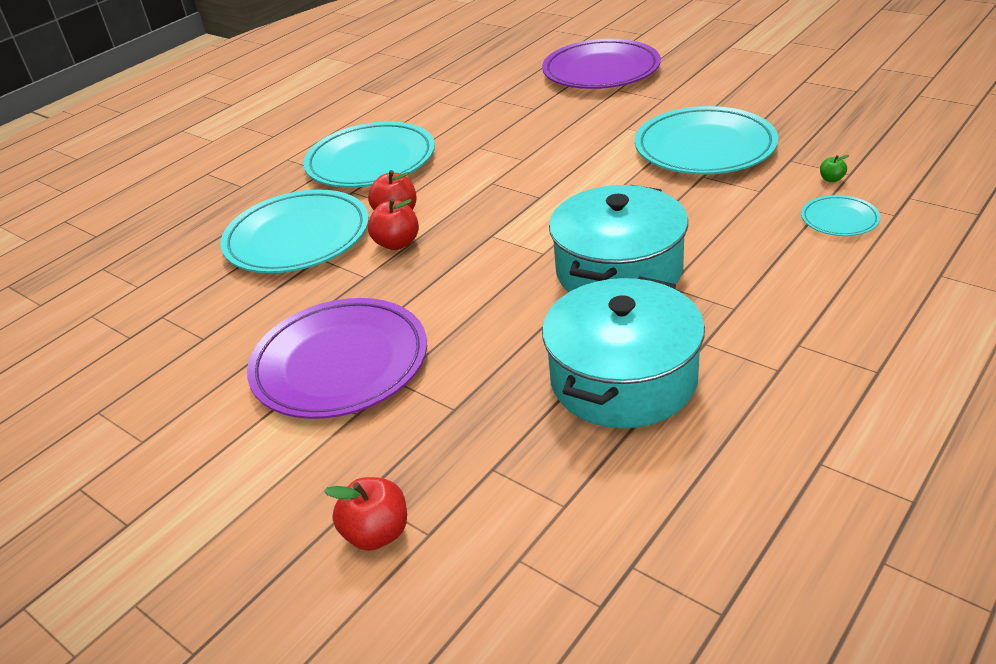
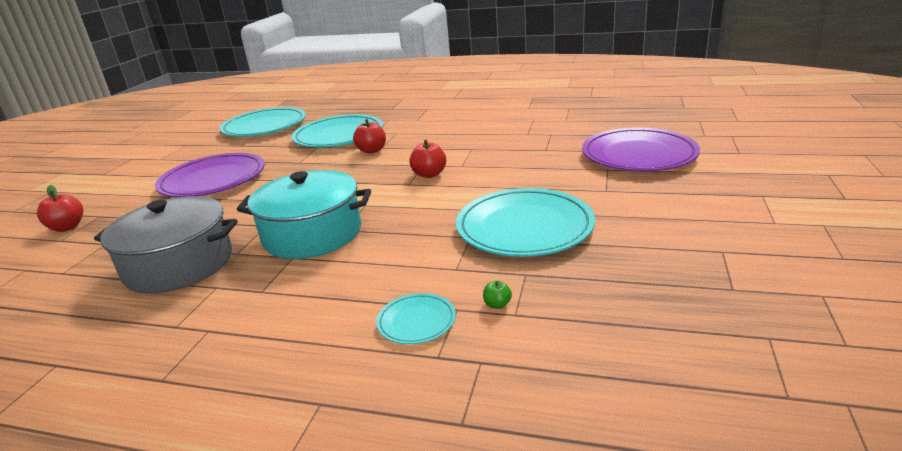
camera: 65 degrees right, 10 degrees down
turquoise plate [303,121,435,188] -> turquoise plate moved to [220,107,306,137]
red apple [368,198,419,250] -> red apple moved to [409,140,446,178]
turquoise pot [542,276,705,428] -> grey pot [94,196,238,294]

